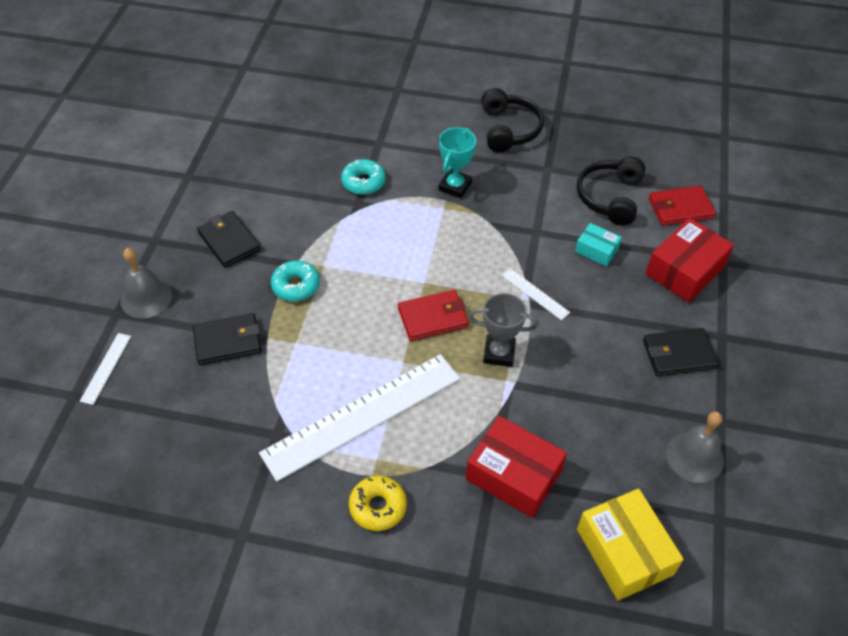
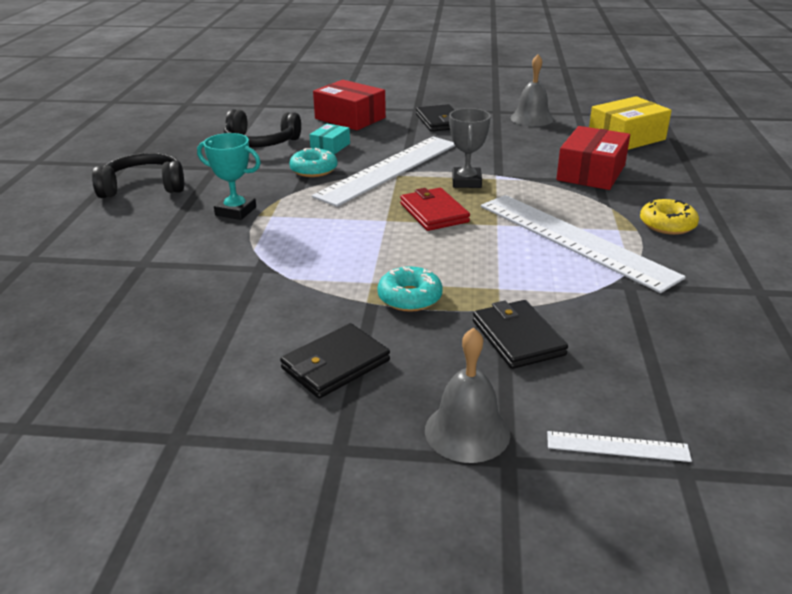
camera: 95 degrees left, 20 degrees down
turquoise donut [341,159,386,195] -> turquoise donut moved to [289,148,338,177]
white ruler [501,268,570,320] -> white ruler [312,137,455,207], size x2.42
red wallet [649,186,716,226] -> none

